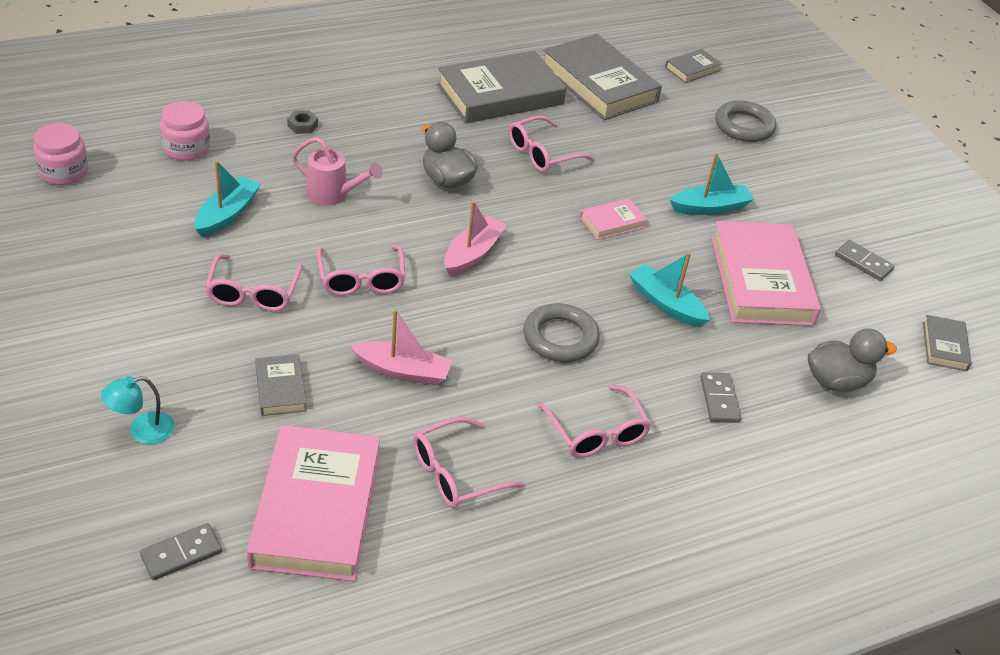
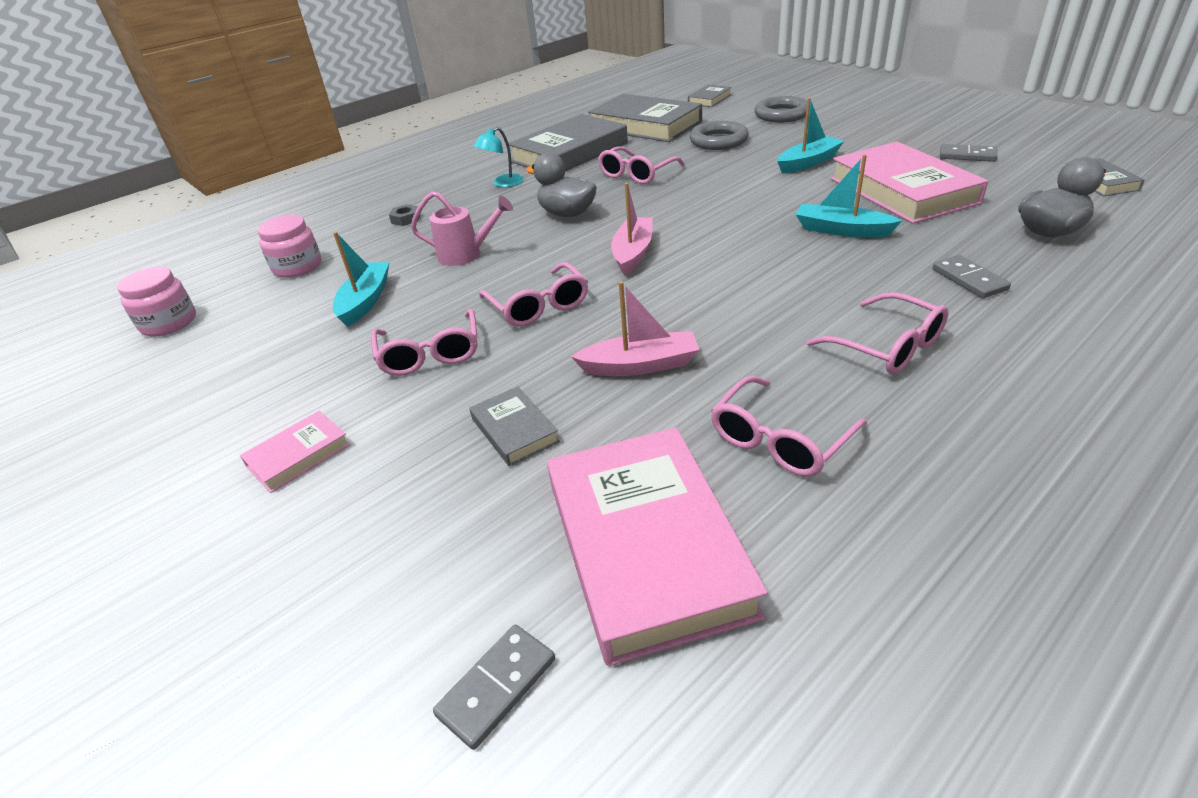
camera: 10 degrees left, 5 degrees down
turquoise lamp [101,376,175,444] -> turquoise lamp moved to [474,127,523,187]
grey ring [523,303,600,362] -> grey ring moved to [690,121,749,150]
pink book [580,198,647,240] -> pink book moved to [240,411,351,493]

